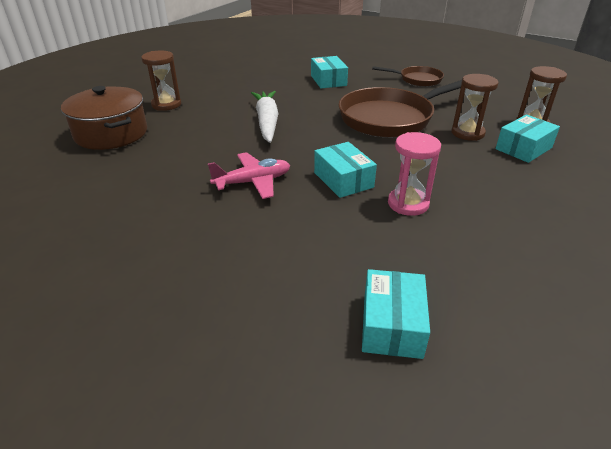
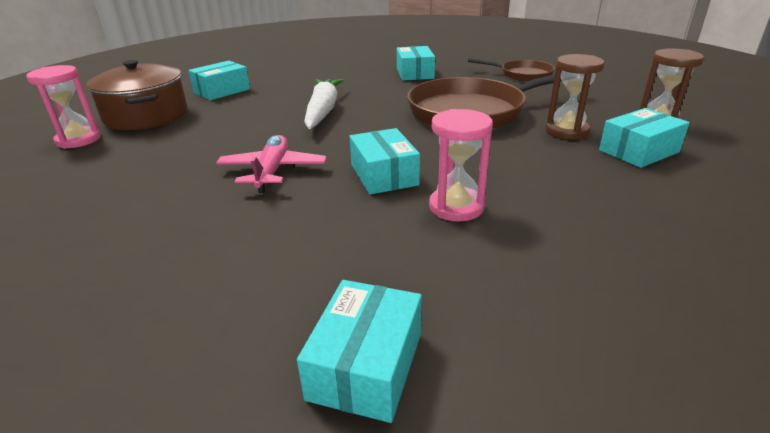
camera: 10 degrees right, 5 degrees down
brown hourglass [141,50,181,111] -> turquoise box [188,61,250,100]
pink plane [208,152,290,199] -> pink plane turned 75 degrees counterclockwise [216,135,326,193]
none -> pink hourglass [26,65,101,149]

